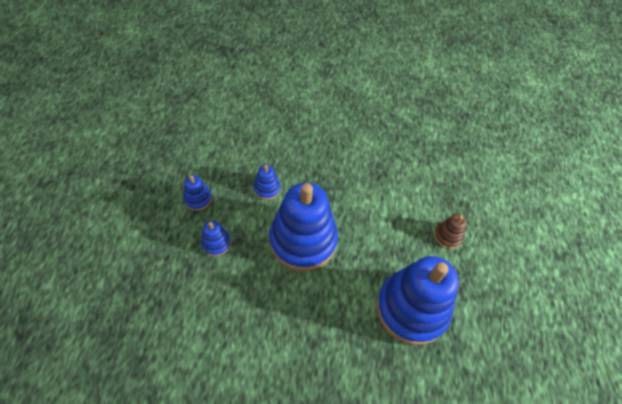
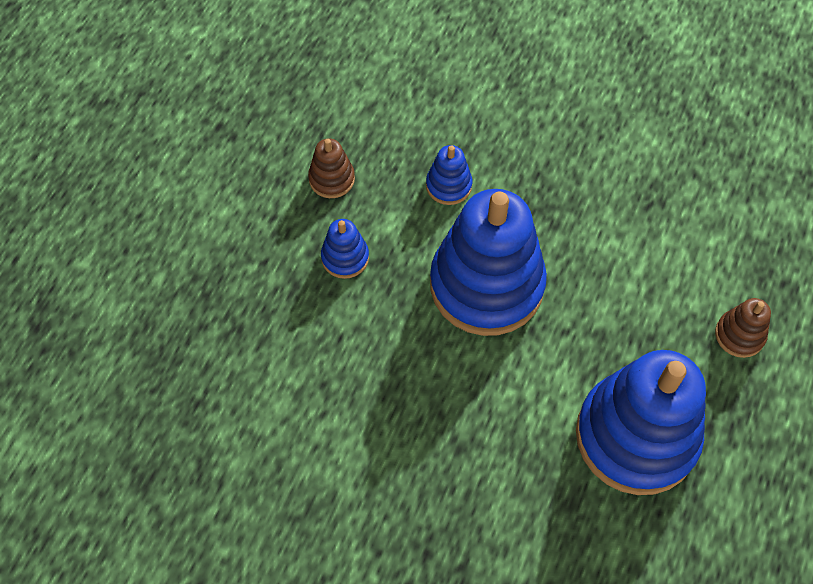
camera: 20 degrees right, 5 degrees up
blue stacking toy [183,175,212,211] -> brown stacking toy [308,138,355,198]

